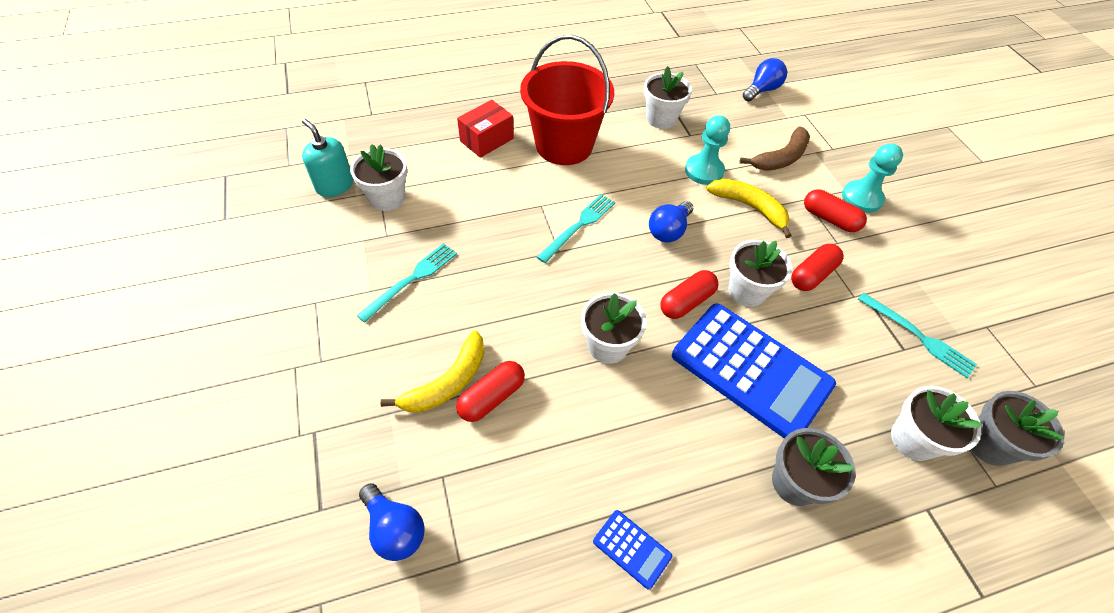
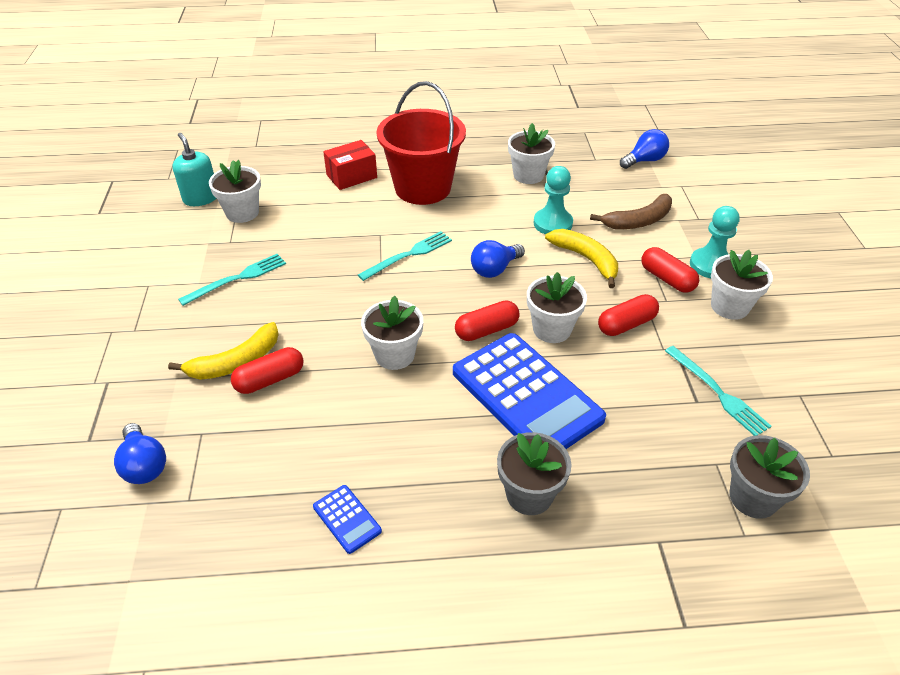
camera: 15 degrees right, 10 degrees down
white flower pot [891,386,982,461] -> white flower pot moved to [711,250,773,320]

